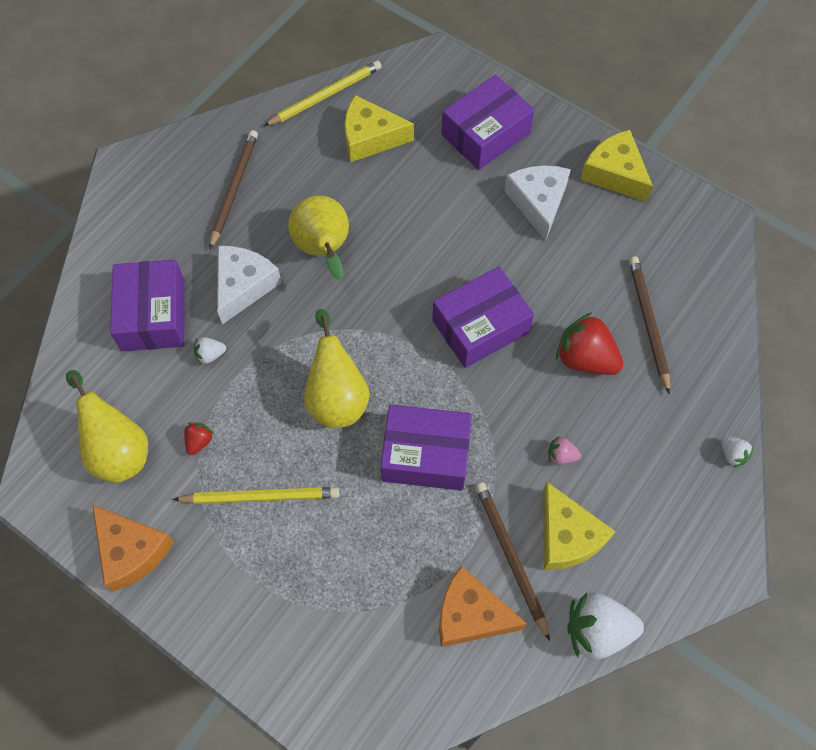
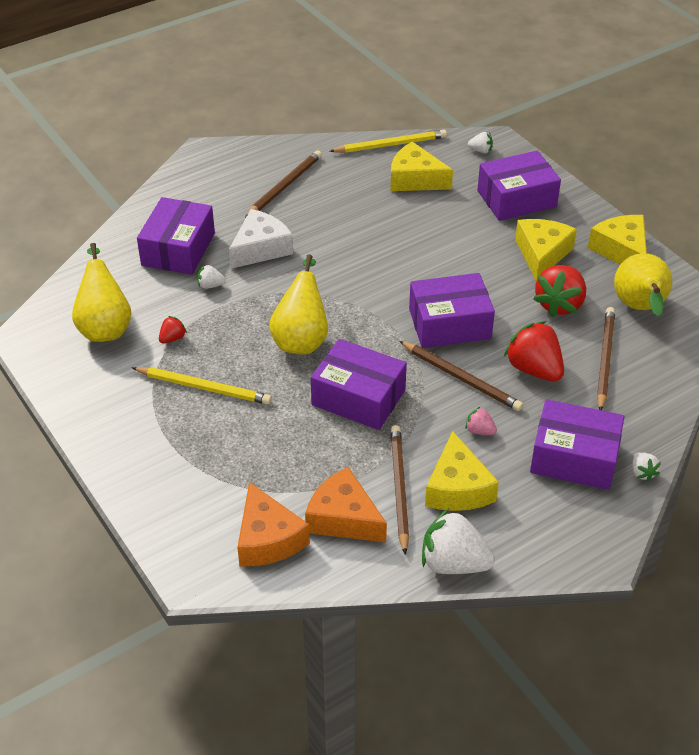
camera: 20 degrees right, 20 degrees down
orange cheese [92,505,174,592] -> orange cheese moved to [237,482,310,566]
yellow pear [288,196,349,280] -> yellow pear moved to [614,253,672,316]
white cheese [504,165,571,241] -> yellow cheese [515,219,577,281]
none -> brown pencil [399,341,523,411]
none -> white strawberry [468,132,493,153]
none -> purple box [530,399,624,490]
none -> red strawberry [533,265,586,317]

